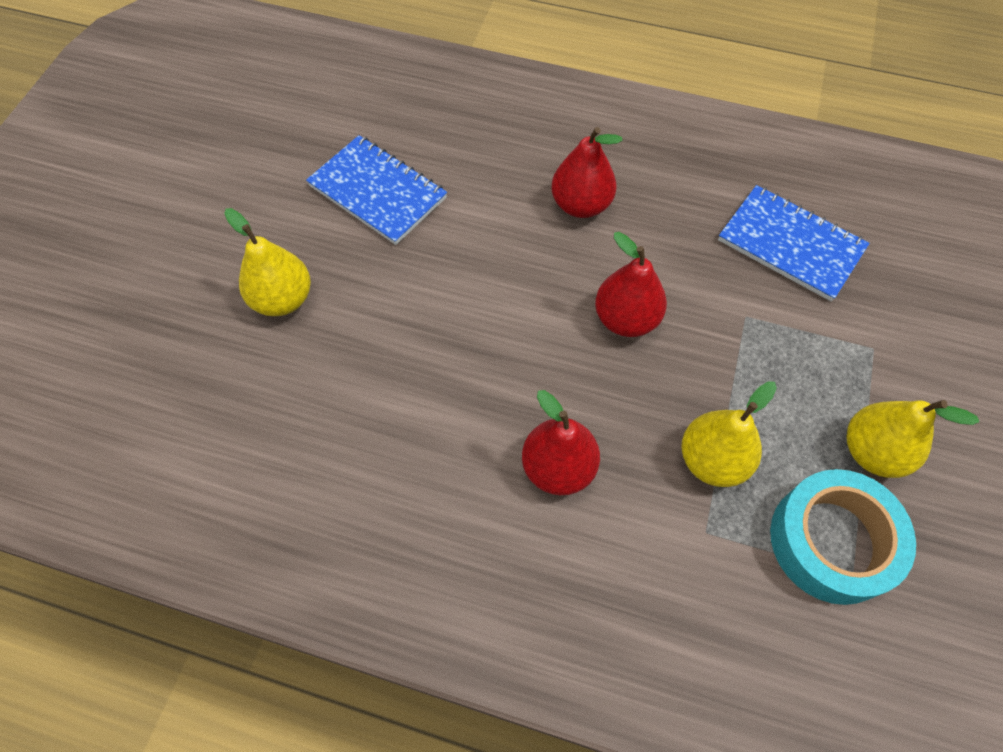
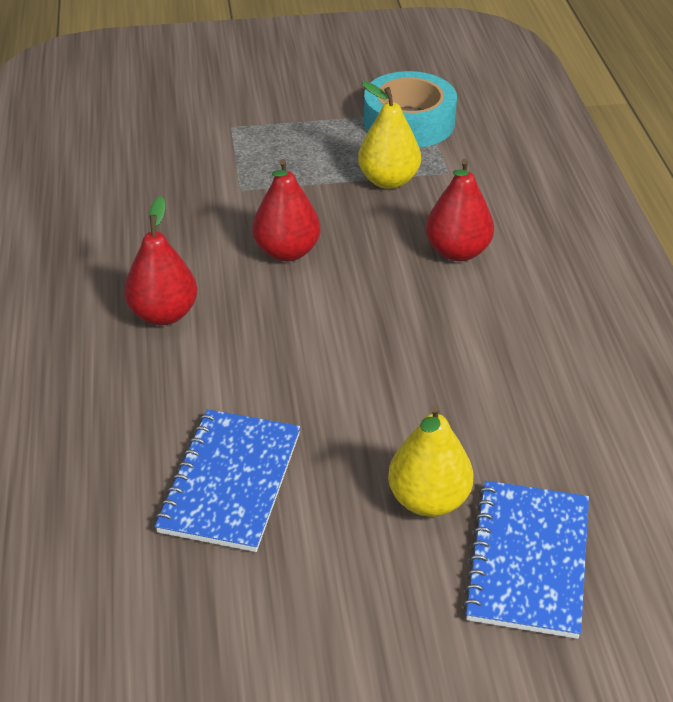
camera: 115 degrees left, 20 degrees down
blue notebook [718,185,870,301] -> blue notebook moved to [463,481,589,639]
yellow pear [846,400,979,478] -> none

